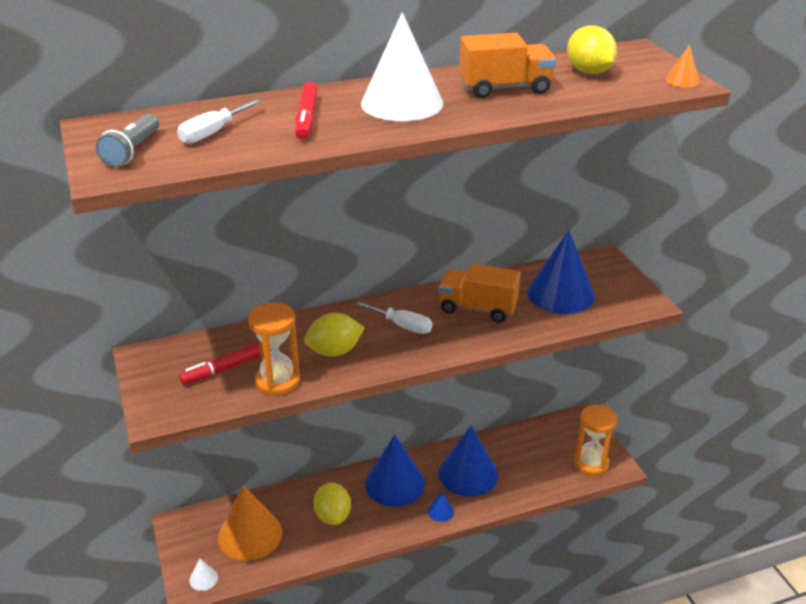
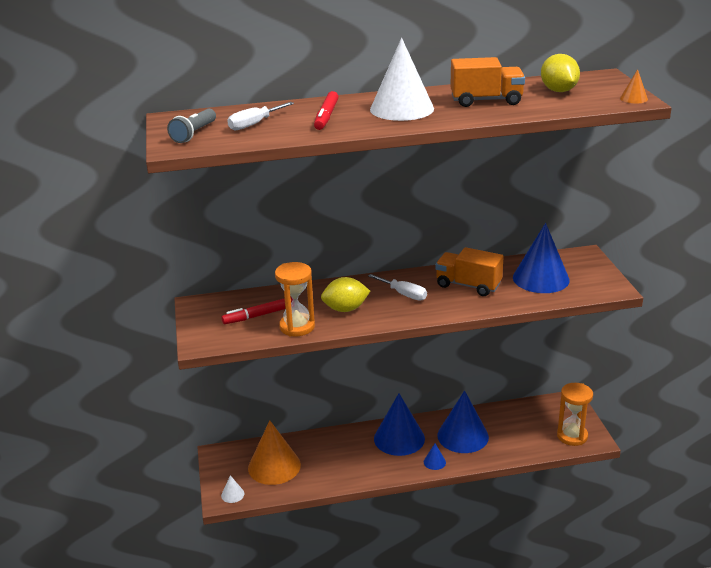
camera: 10 degrees right, 5 degrees down
yellow lemon [313,482,351,525] -> none

